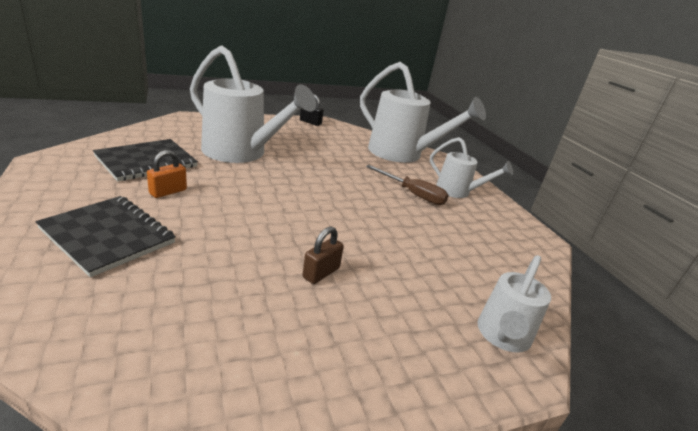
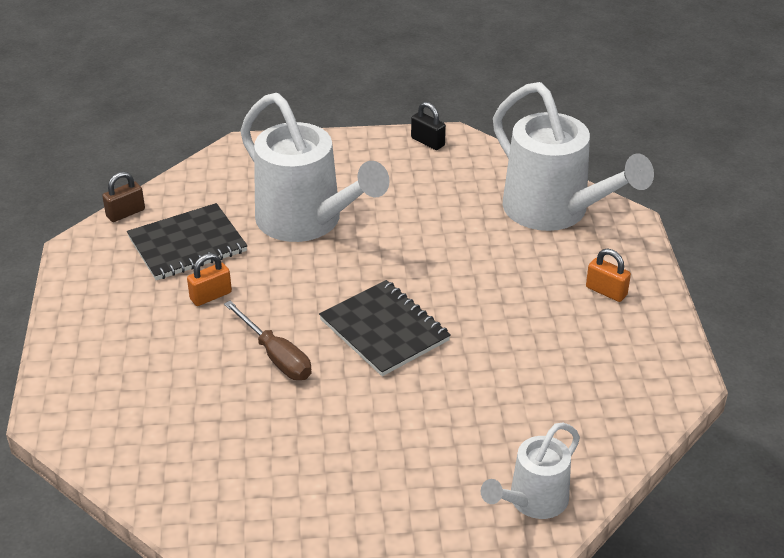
camera: 20 degrees right, 10 degrees up
black notebook [36,196,176,277] -> black notebook moved to [319,280,451,376]
brown padlock [303,227,344,284] -> brown padlock moved to [102,172,145,222]
brown screwdriver [366,165,449,205] -> brown screwdriver moved to [224,301,312,380]
white watering can [430,137,513,198] -> orange padlock [586,249,631,302]

